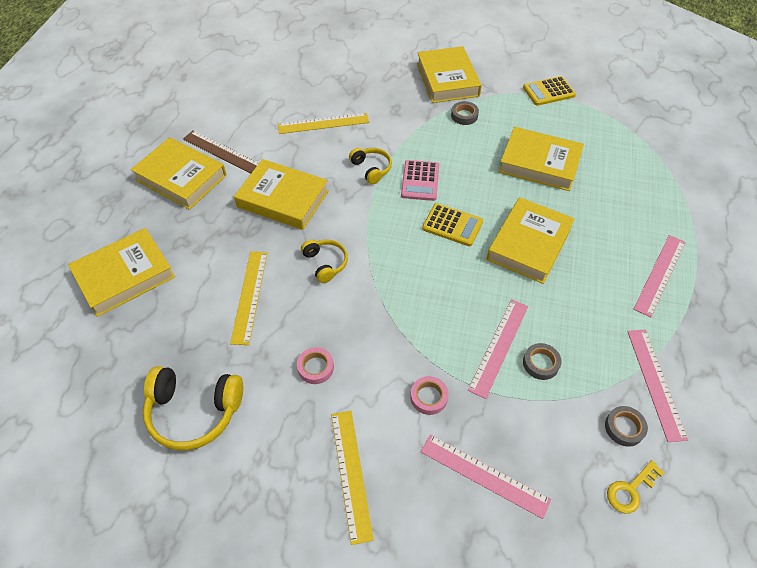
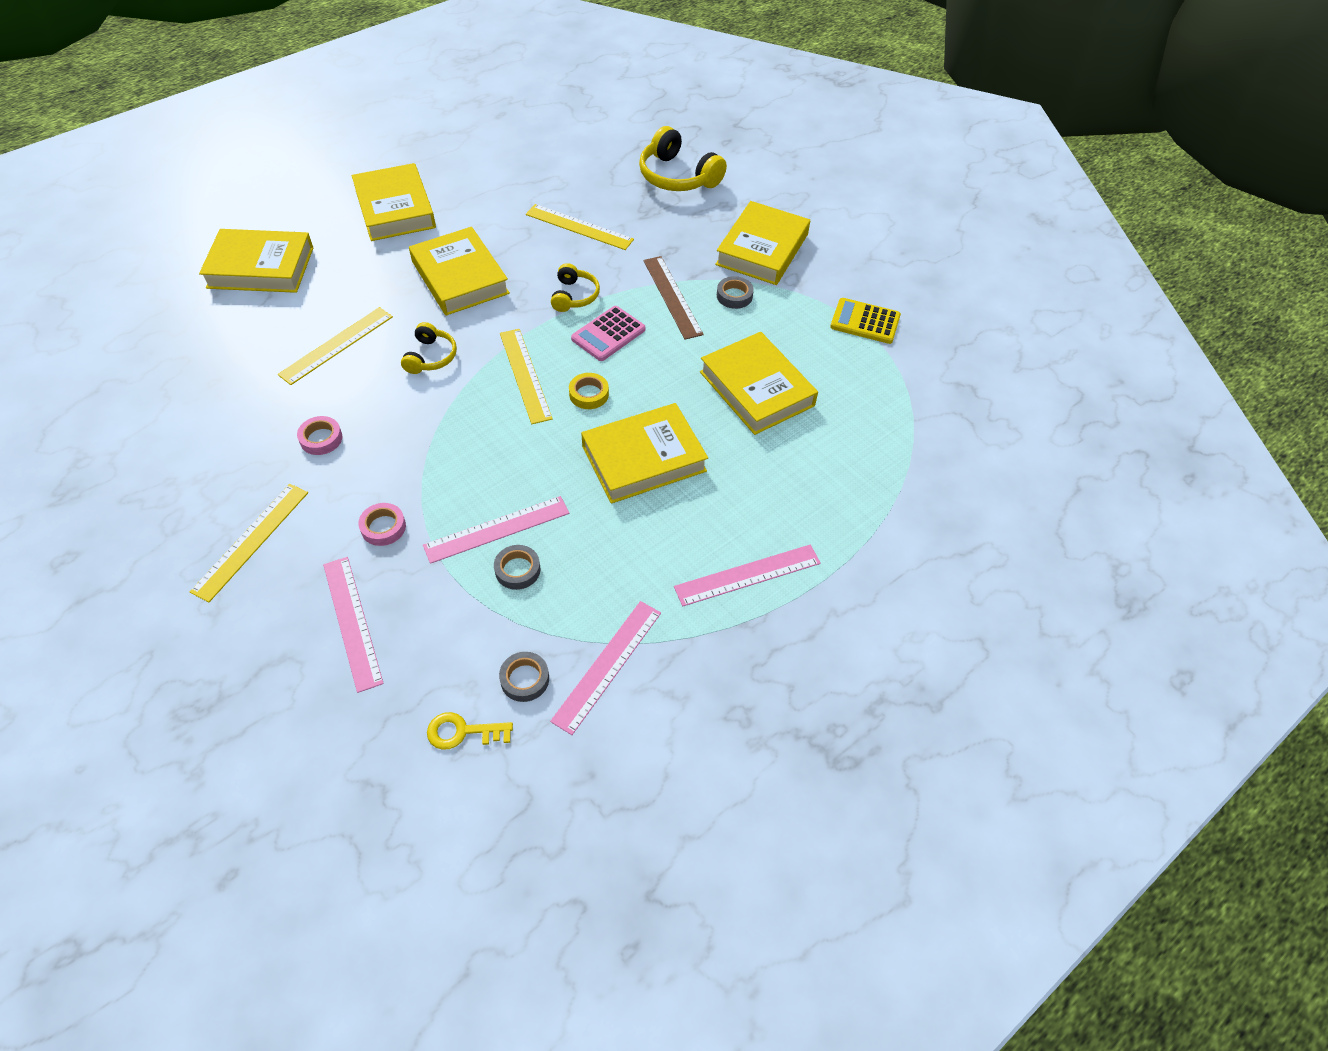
camera: 35 degrees right, 0 degrees up
yellow headphones [143,366,243,450] -> yellow headphones moved to [639,126,727,191]
brown ruler [183,131,259,173] -> brown ruler moved to [643,256,704,340]
yellow calculator [422,203,483,246] -> yellow tape [569,373,609,409]
none -> yellow ruler [500,329,553,424]

